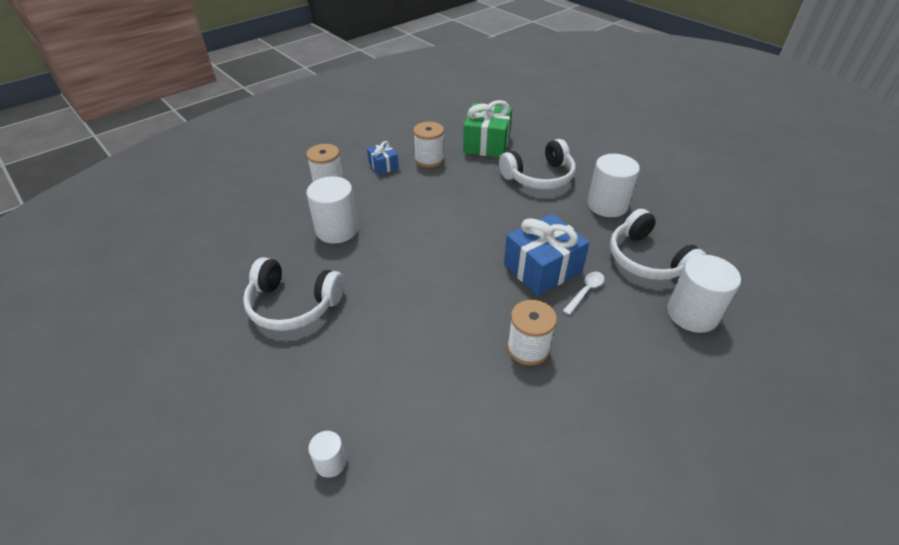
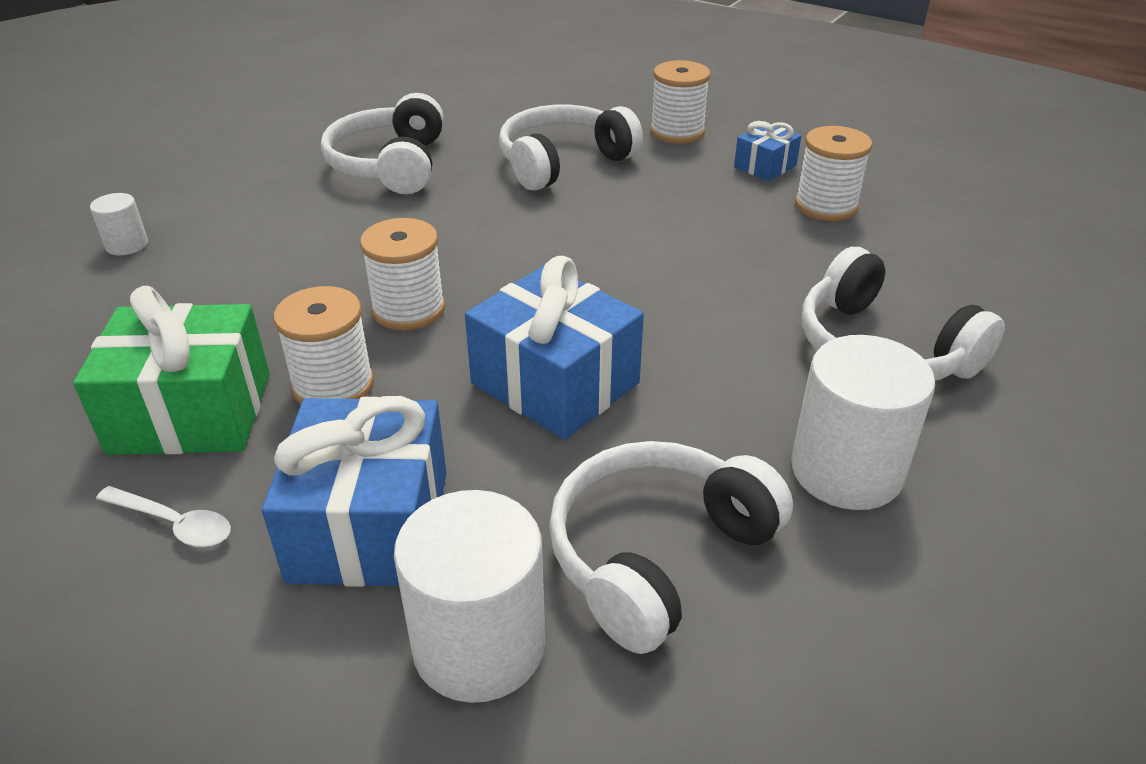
camera: 75 degrees right, 5 degrees down
white cylinder [306,176,358,243] -> white headphones [499,105,643,191]
green gift [463,100,512,157] -> green gift moved to [73,286,270,455]
white spoon [563,272,605,315] -> white spoon moved to [96,486,231,547]
none -> blue gift [262,396,446,587]
none -> white spool [360,218,445,330]

